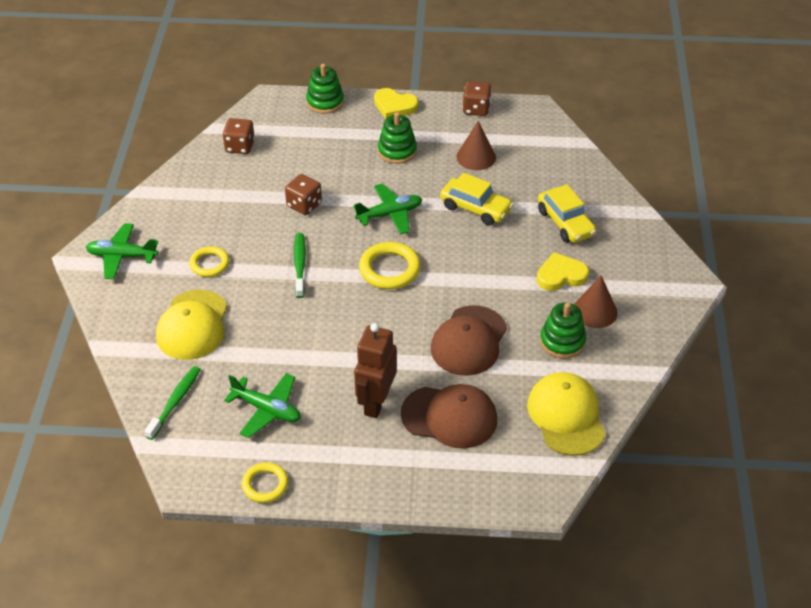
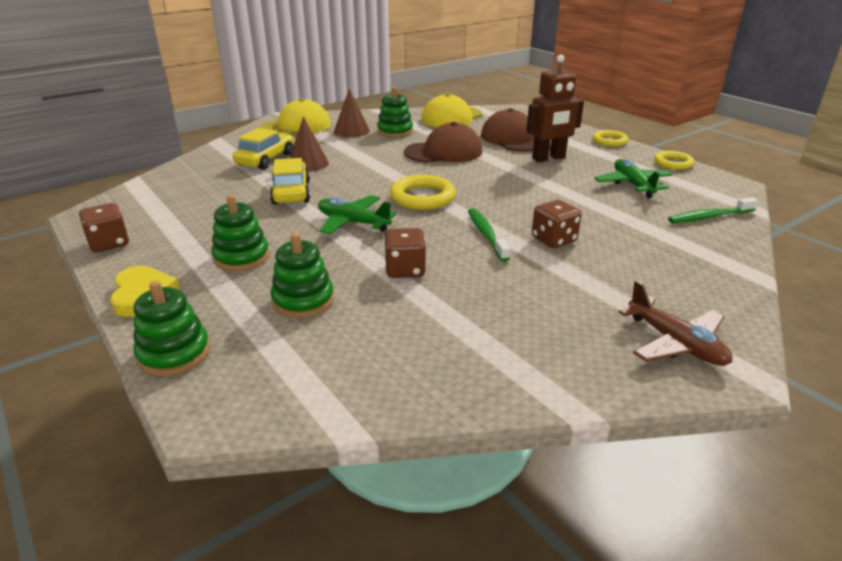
camera: 130 degrees left, 15 degrees down
green plane [86,223,158,279] -> brown plane [619,280,732,366]
yellow cap [156,290,227,360] -> yellow cap moved to [260,98,331,135]
yellow ring [189,246,229,277] -> yellow ring moved to [593,130,628,146]
brown dice [223,118,255,154] -> brown dice moved to [532,200,582,248]
green toothbrush [294,233,306,298] -> green toothbrush turned 120 degrees clockwise [468,208,510,262]
brown cone [456,121,496,170] -> brown cone moved to [290,116,329,172]
yellow heart [537,252,589,291] -> none
none -> green stacking toy [271,233,334,318]

